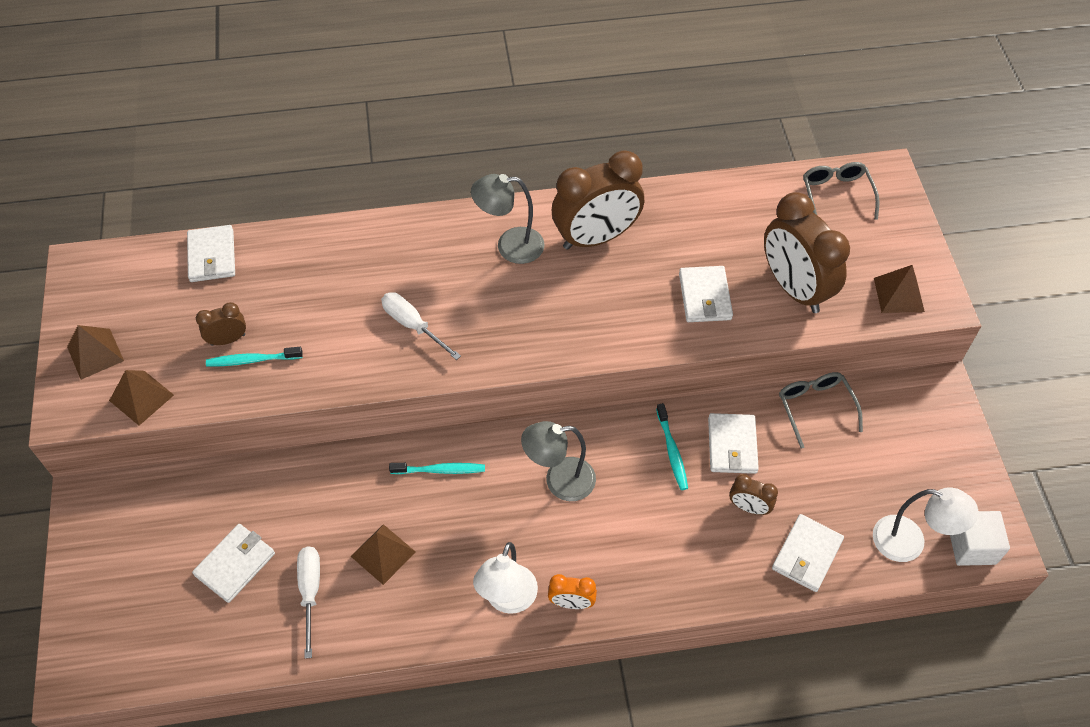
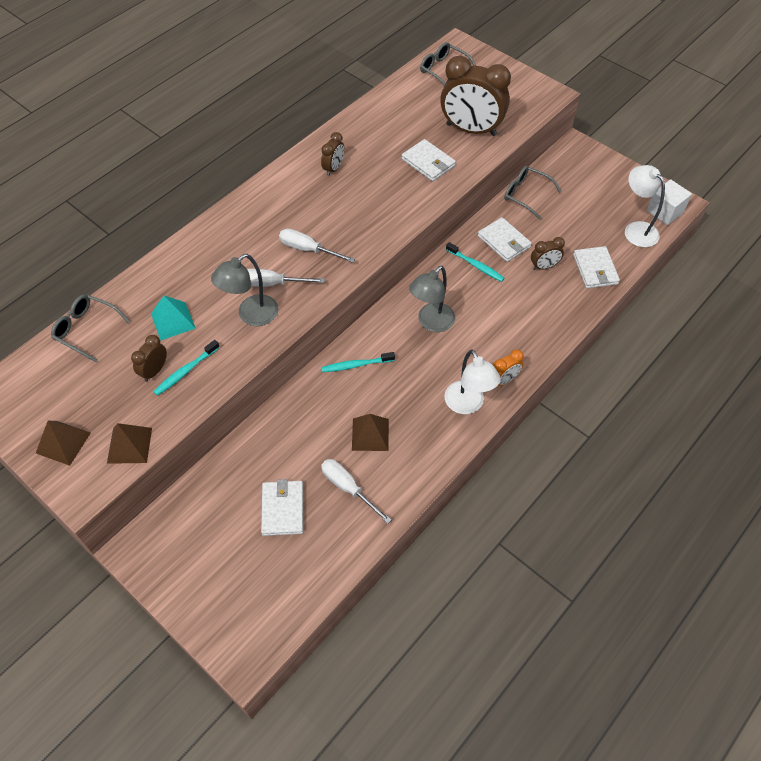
camera: 40 degrees left, 0 degrees up
white wallet [187,225,235,282] -> grey glasses [51,294,130,362]
turquoise toothbrush [389,463,485,474] -> turquoise toothbrush turned 150 degrees counterclockwise [322,352,395,372]
grey lamp [471,174,544,264] -> grey lamp moved to [211,254,278,326]
brown clock [552,150,644,250] -> brown clock [321,132,344,176], size x0.46
white lamp [873,488,978,562] -> white lamp turned 105 degrees counterclockwise [625,165,665,247]
brown pyramid [874,265,925,313] -> none
none -> turquoise pyramid [151,296,196,340]
none -> white screwdriver [279,229,355,263]

